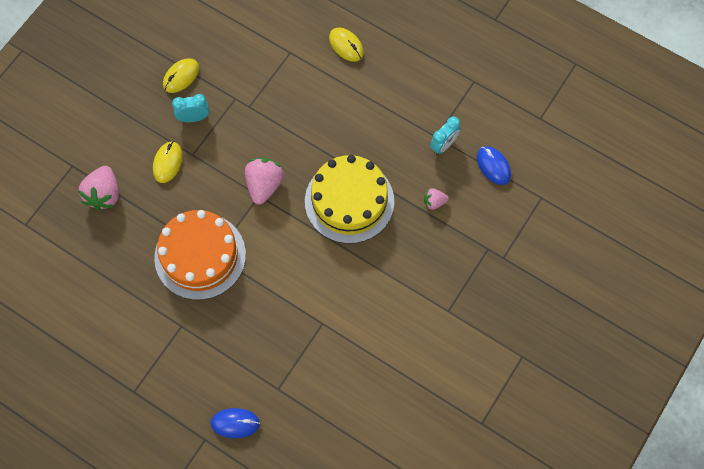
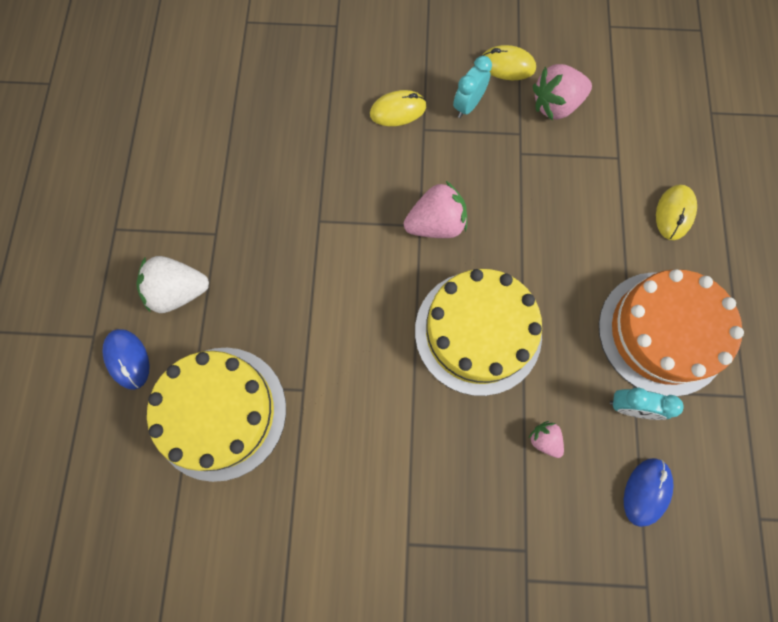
camera: 60 degrees right, 5 degrees up
pink strawberry [78,166,119,211] -> pink strawberry moved to [533,64,592,121]
orange cake [154,210,246,300] -> orange cake moved to [599,269,744,396]
turquoise clock [172,94,209,122] -> turquoise clock turned 105 degrees counterclockwise [453,56,492,118]
none -> white strawberry [136,256,209,313]
none -> yellow cake [147,348,286,482]

